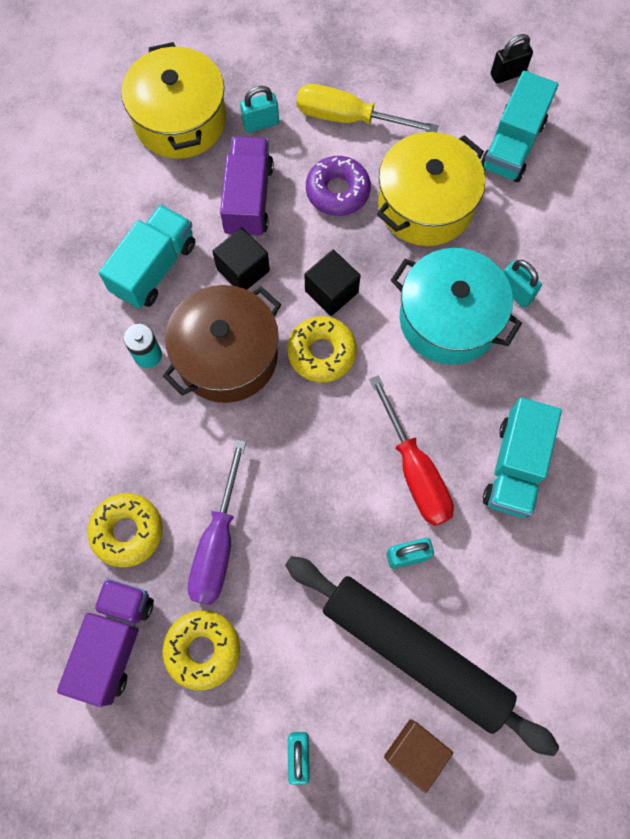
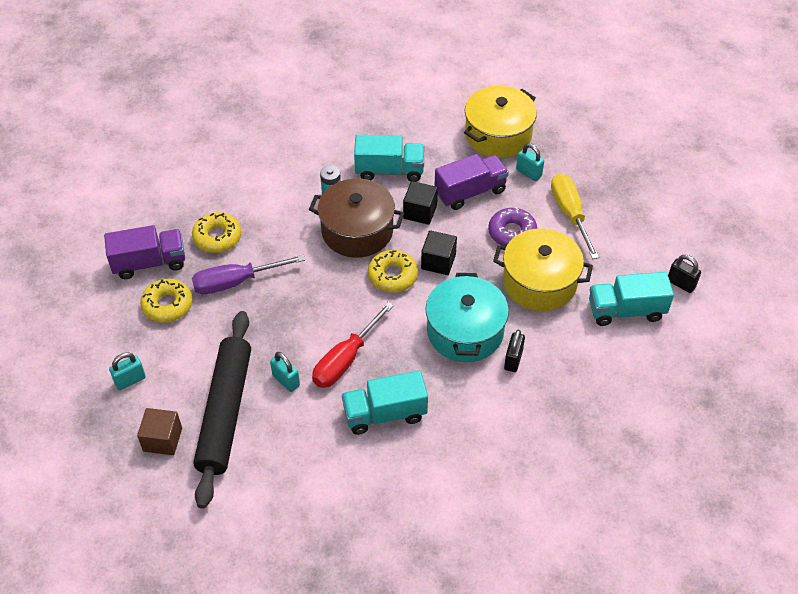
camera: 60 degrees right, 20 degrees down
turquoise padlock [503,260,542,308] -> black padlock [504,330,525,372]

